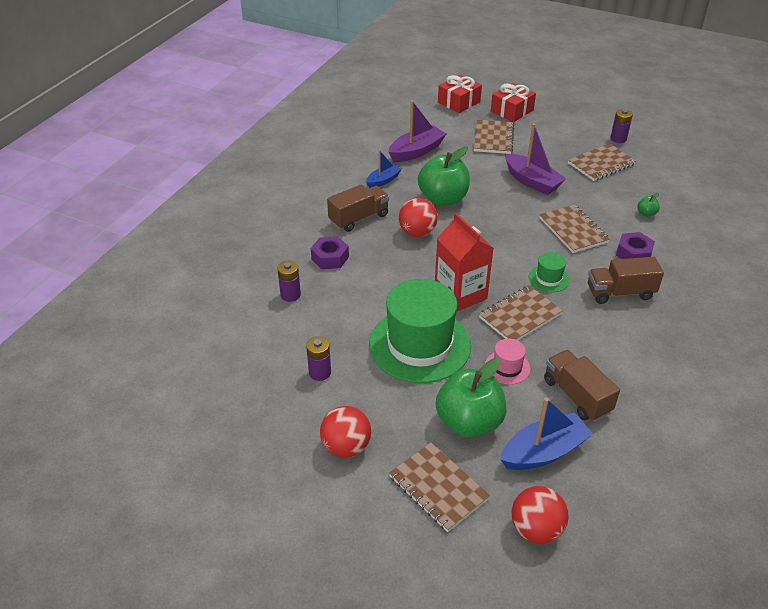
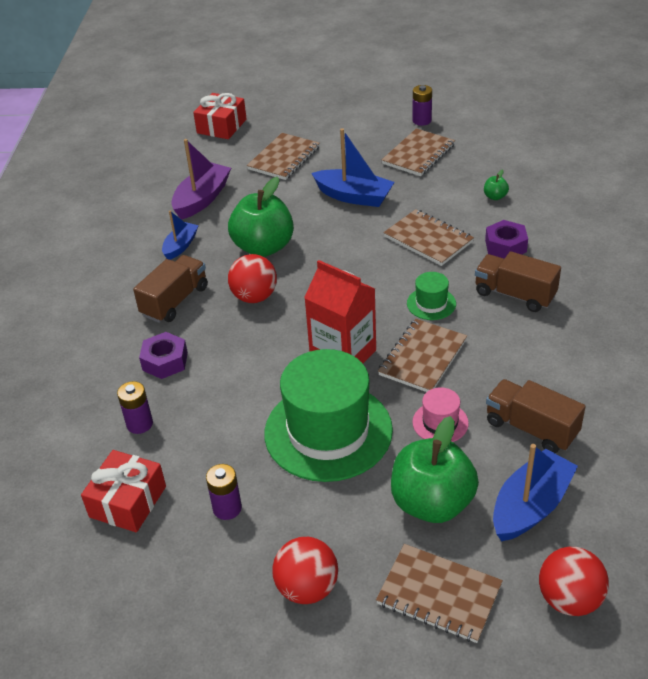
camera: 20 degrees left, 0 degrees up
brown notebook [474,120,514,154] -> brown notebook turned 45 degrees clockwise [247,133,320,180]
red gift [491,83,536,122] -> red gift moved to [81,450,166,533]
purple boat [505,123,566,195] -> blue boat [311,128,394,207]
brown truck [588,257,664,304] -> brown truck turned 60 degrees clockwise [475,251,561,312]

